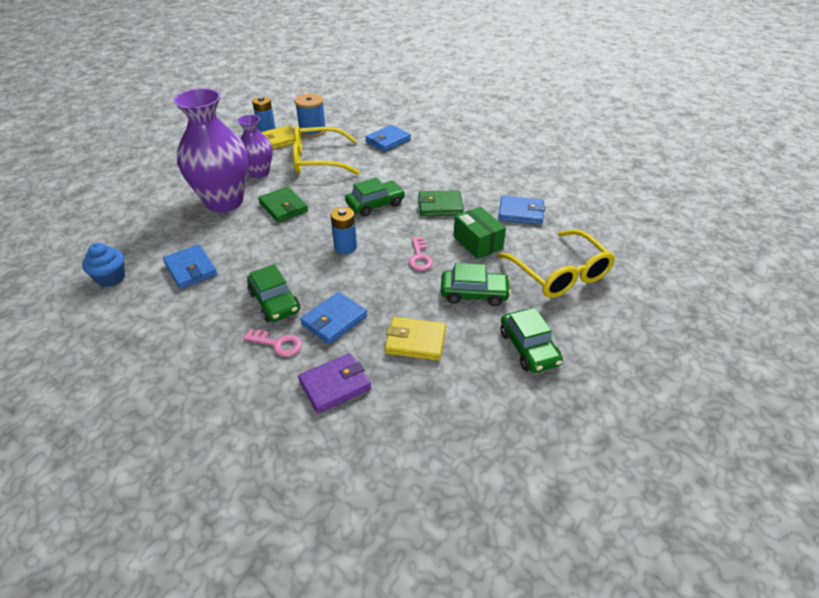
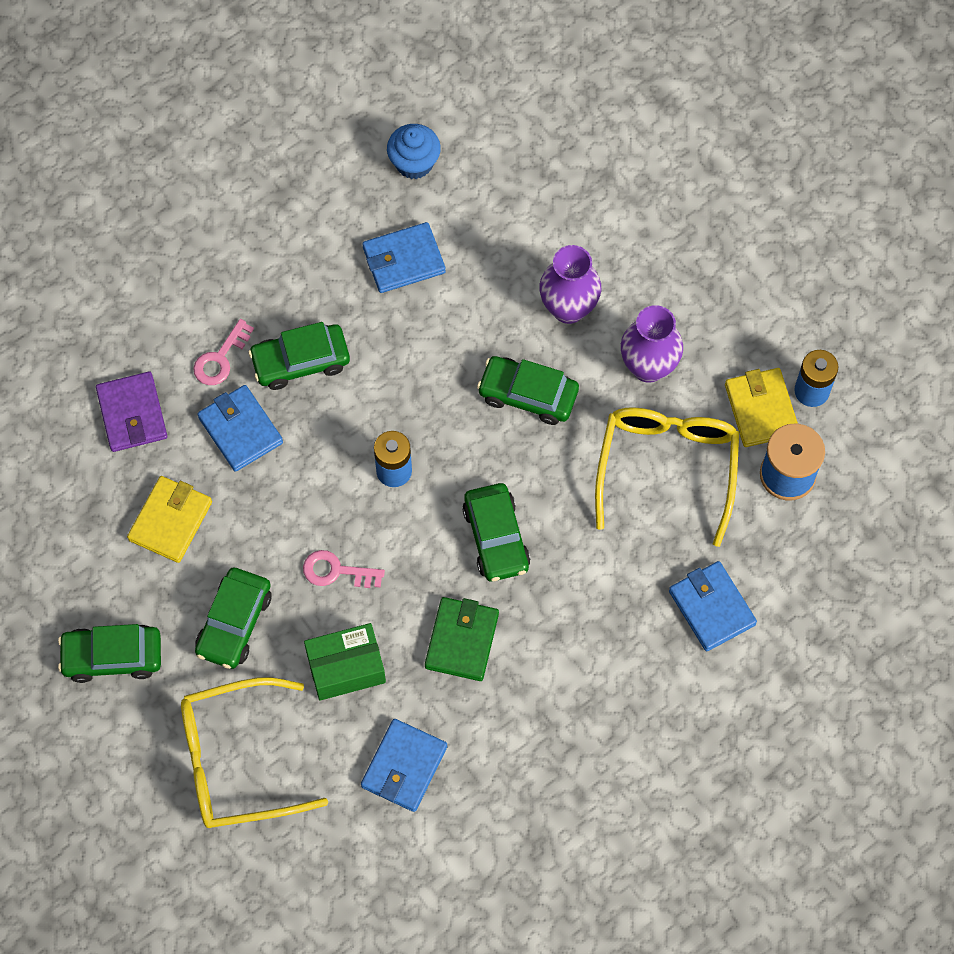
camera: 105 degrees right, 25 degrees up
purple vase [173,88,249,212] -> purple vase [539,245,601,324], size x0.56
green wallet [258,187,308,222] -> green car [477,356,579,425]

